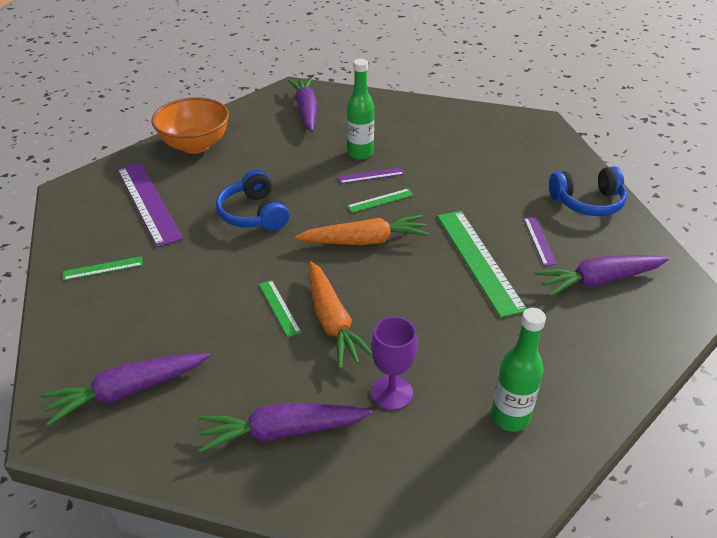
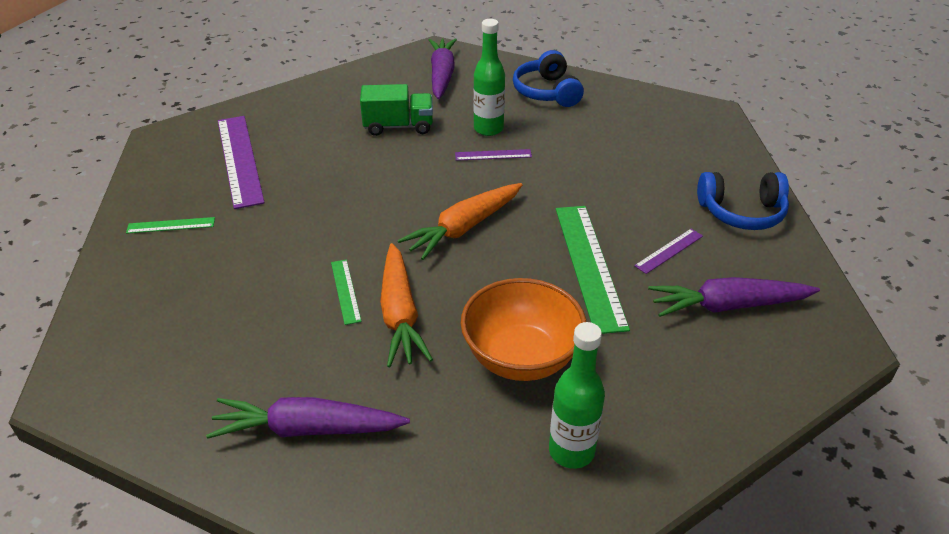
camera: 10 degrees right, 0 degrees up
purple carrot [41,353,210,426] -> none
orange bowl [151,97,229,154] -> orange bowl moved to [461,278,586,381]
blue headphones [216,170,289,231] -> blue headphones moved to [513,50,584,107]
orange carrot [295,215,429,245] -> orange carrot turned 135 degrees clockwise [398,183,522,260]
green ruler [347,189,414,213] -> none
purple goblet [371,316,417,410] -> none
purple ruler [524,217,557,266] -> purple ruler turned 45 degrees clockwise [634,229,703,274]
none -> green truck [360,84,433,136]

